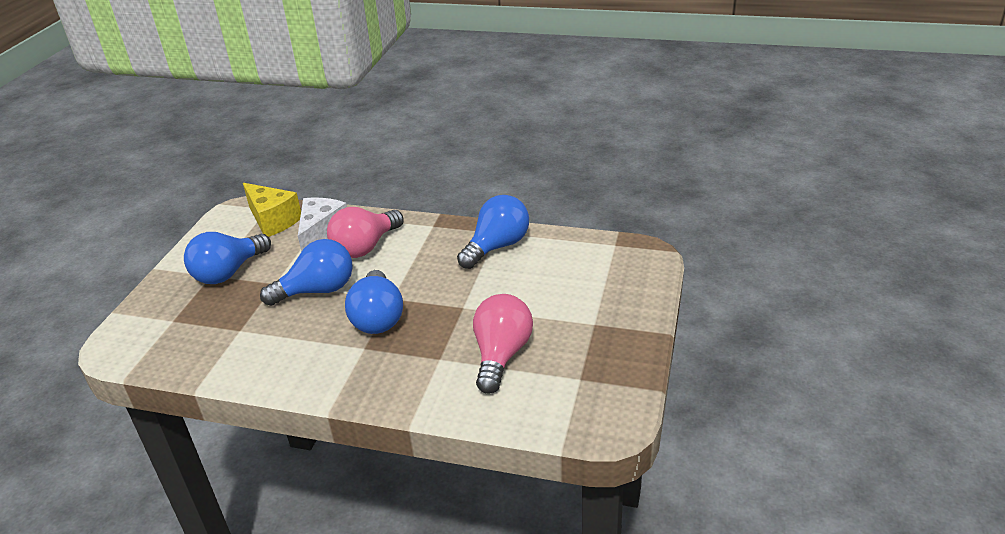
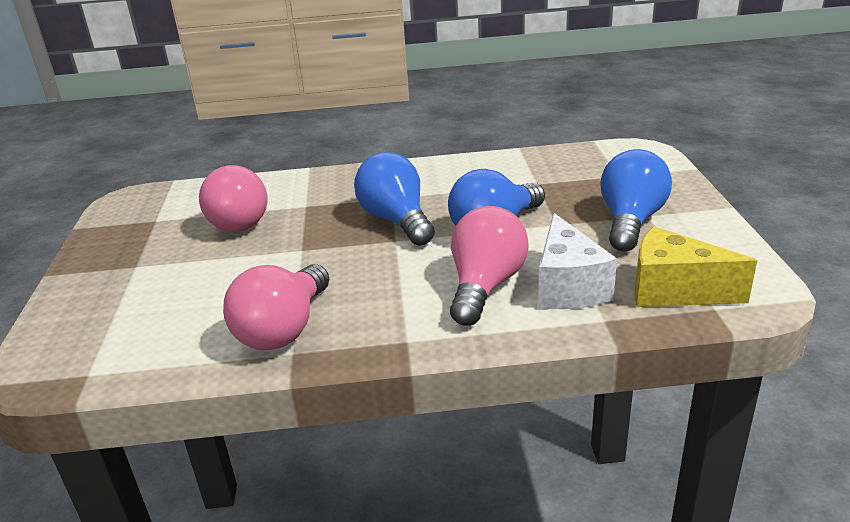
camera: 160 degrees right, 5 degrees down
blue light bulb [457,195,529,269] -> pink light bulb [223,264,329,350]

